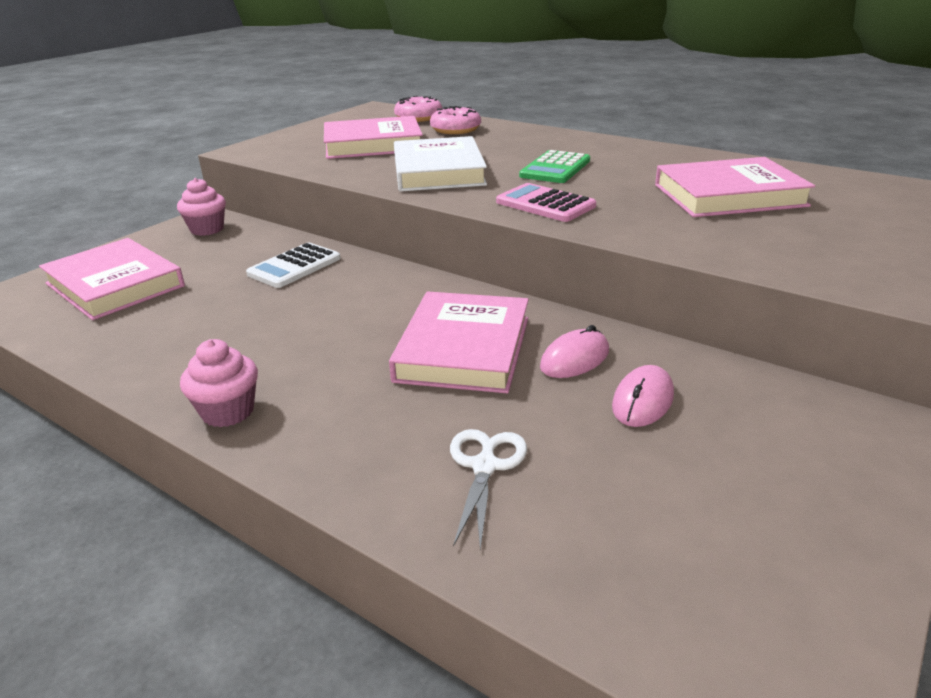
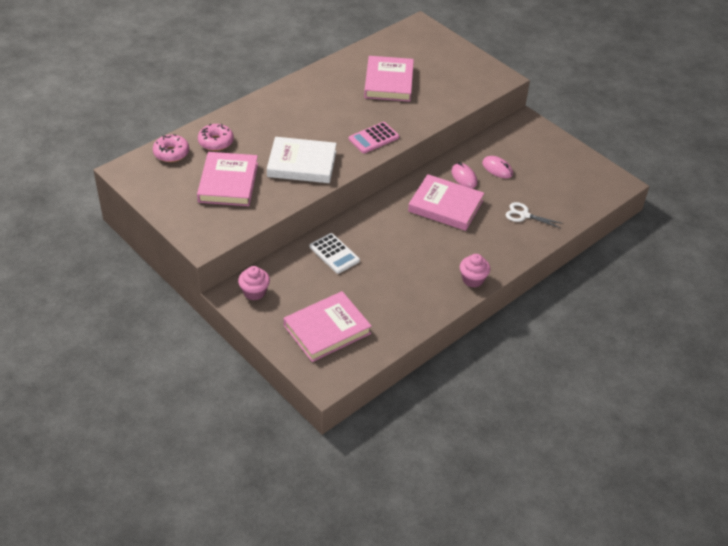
camera: 80 degrees left, 15 degrees up
green calculator [519,150,590,183] -> none

